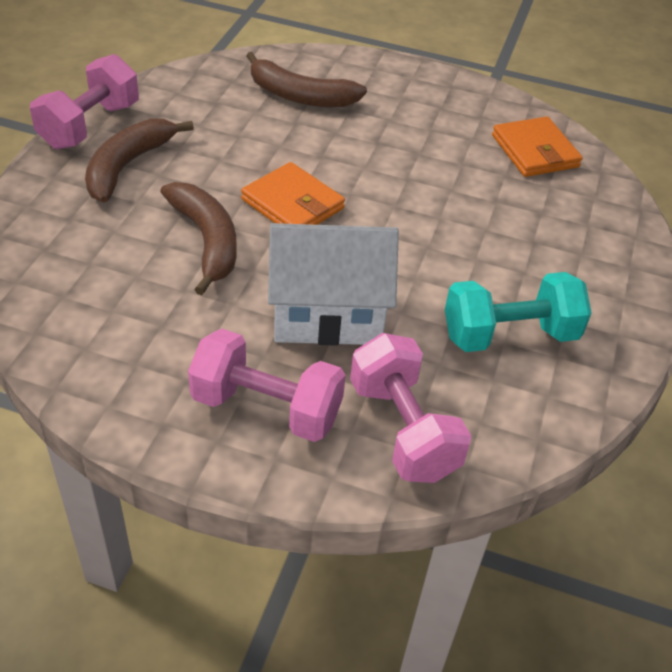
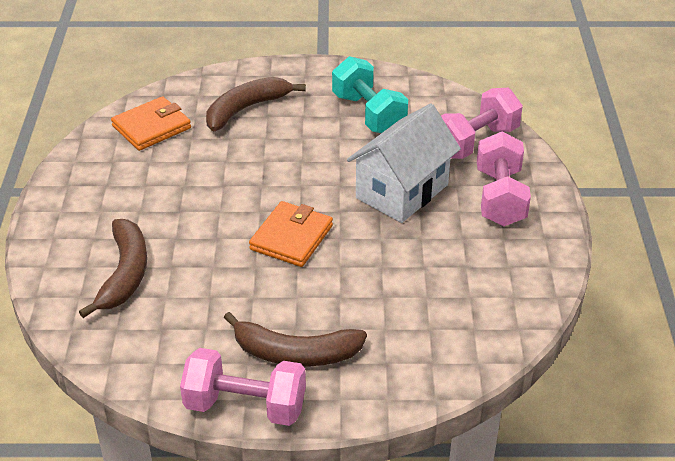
camera: 105 degrees left, 5 degrees down
brown banana [161,182,237,295] -> brown banana moved to [206,77,306,131]
white house [268,223,399,346] -> white house turned 60 degrees clockwise [347,104,461,223]

